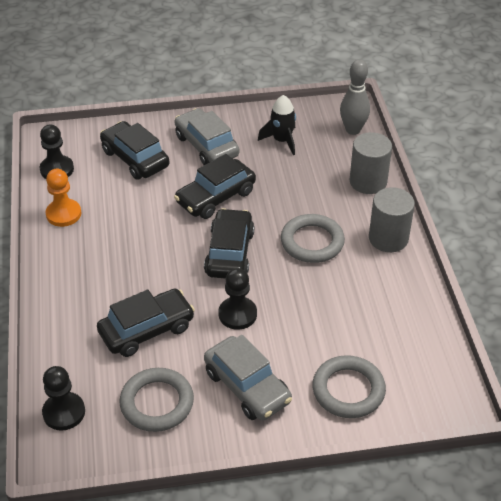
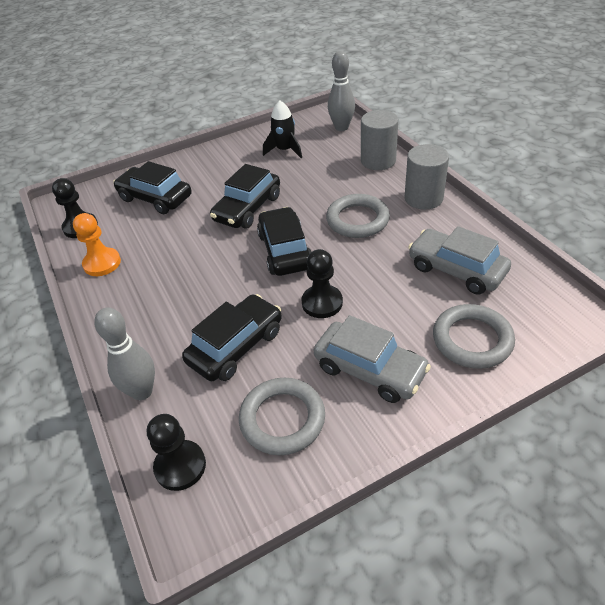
camera: 15 degrees left, 0 degrees up
grey car [175,108,239,165] -> grey car moved to [408,226,511,295]
none -> grey bowling pin [94,307,155,400]

